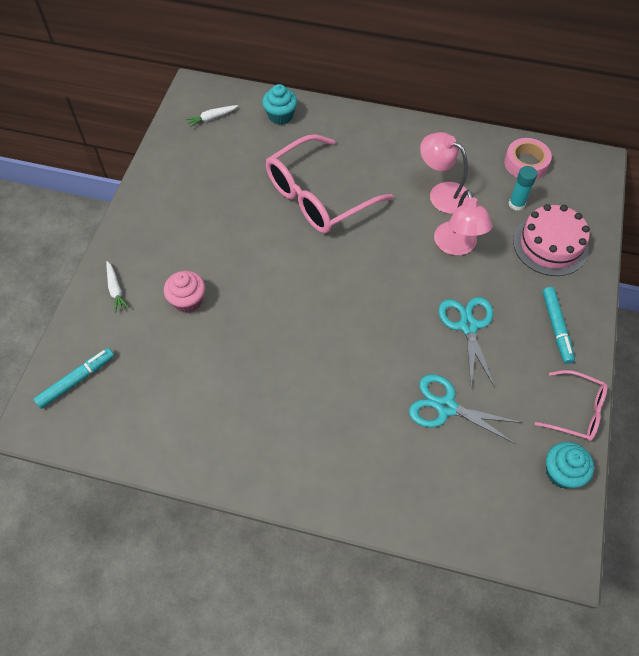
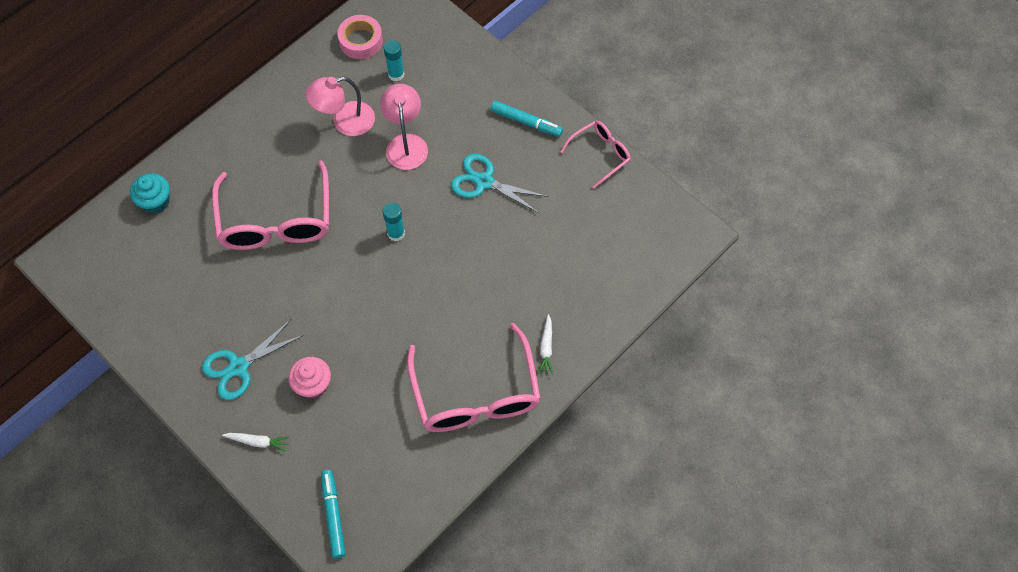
camera: 60 degrees left, 5 degrees up
white carrot [186,105,238,127] -> white carrot moved to [538,314,553,375]
turquoise scissors [409,374,522,444] -> turquoise scissors moved to [202,319,304,400]
pink lamp [434,190,492,255] -> pink lamp turned 120 degrees counterclockwise [380,84,428,170]
pink cake [513,204,590,276] -> none
turquoise cupcake [546,442,594,489] -> none
none -> turquoise glue stick [382,203,405,241]
none -> pink glasses [407,323,541,432]

